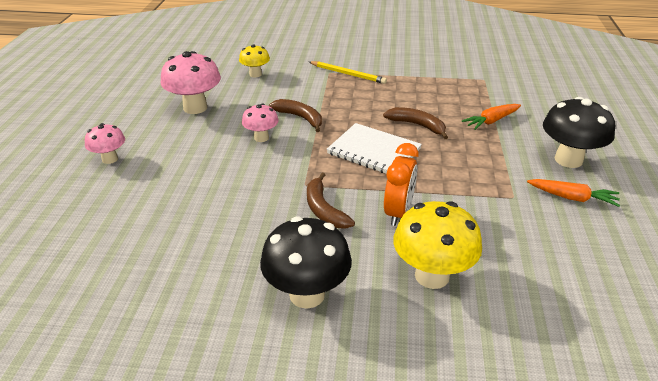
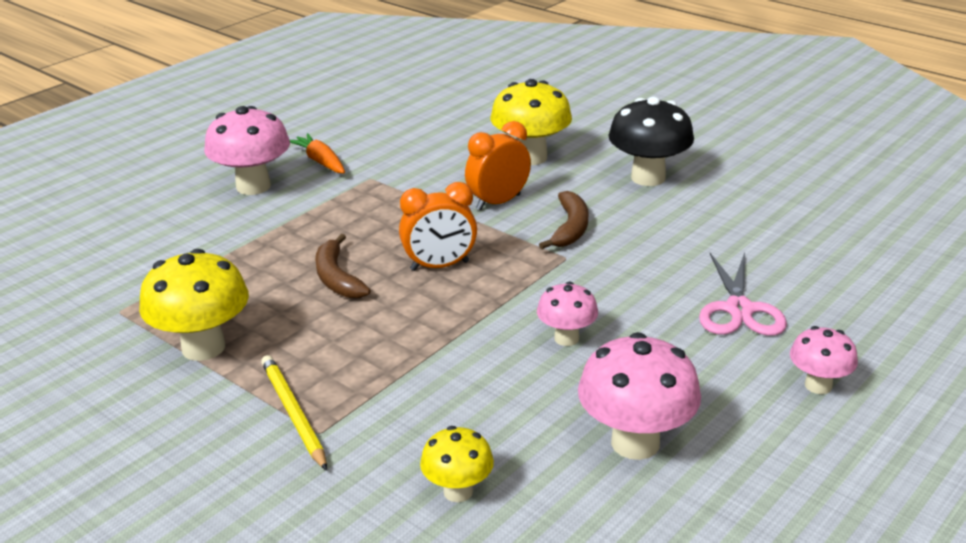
camera: 145 degrees left, 5 degrees down
brown banana [269,99,322,132] -> none
white notebook [327,123,422,174] -> orange clock [399,182,477,271]
orange carrot [461,104,521,130] -> none
black mushroom [543,97,615,168] -> pink mushroom [204,106,290,195]
none -> yellow mushroom [139,249,249,361]
none -> pink scissors [699,252,787,336]

